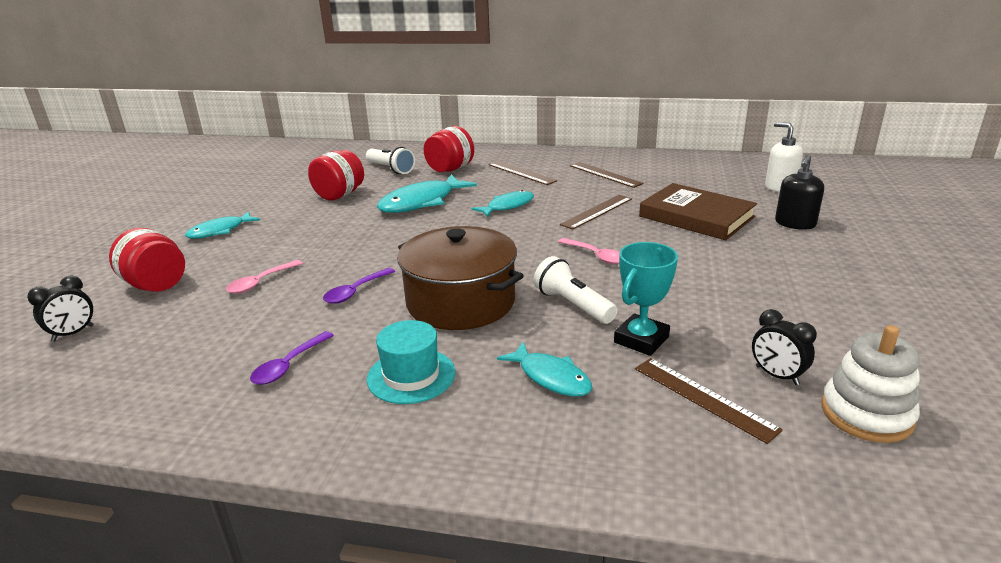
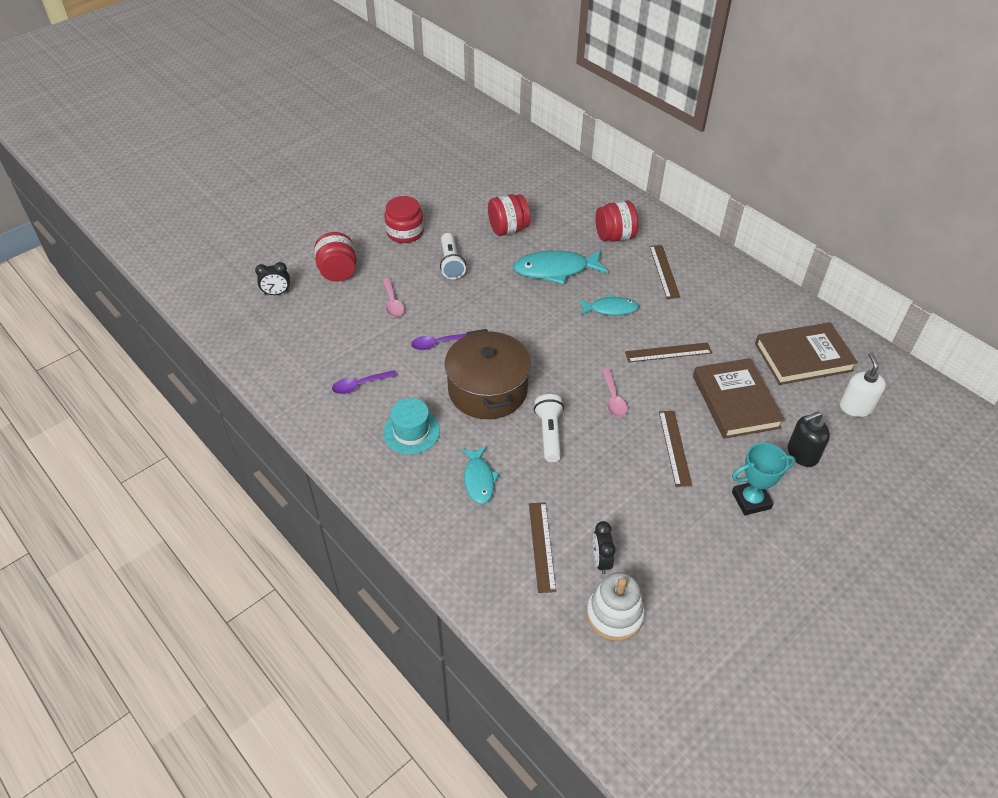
camera: 35 degrees right, 20 degrees up
turquoise fish [185,211,260,238] -> red jar [384,196,424,243]
pink spoon [226,260,303,294] -> pink spoon turned 90 degrees counterclockwise [383,278,404,317]
white flashlight [366,147,415,174] -> white flashlight moved to [440,233,466,279]
brown ruler [570,162,644,188] -> brown ruler moved to [659,411,692,487]
turquoise trophy [614,242,678,356] -> turquoise trophy moved to [732,443,795,515]
none -> brown book [755,322,858,385]

